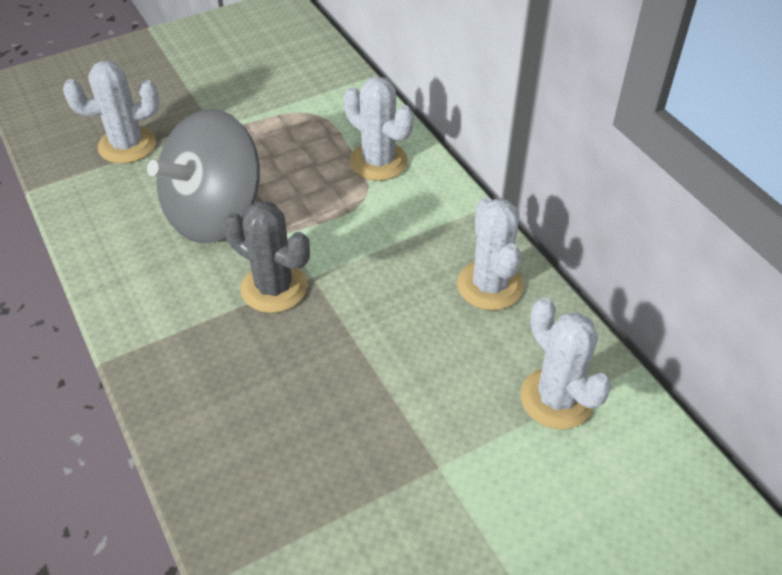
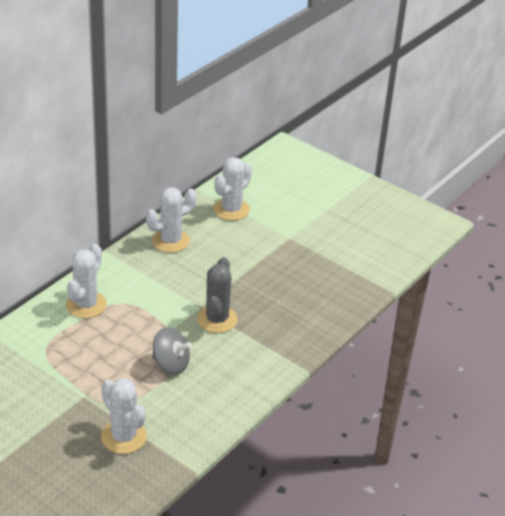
camera: 115 degrees left, 10 degrees down
grey spinning top [147,109,260,243] -> grey spinning top [152,327,192,375], size x0.54

